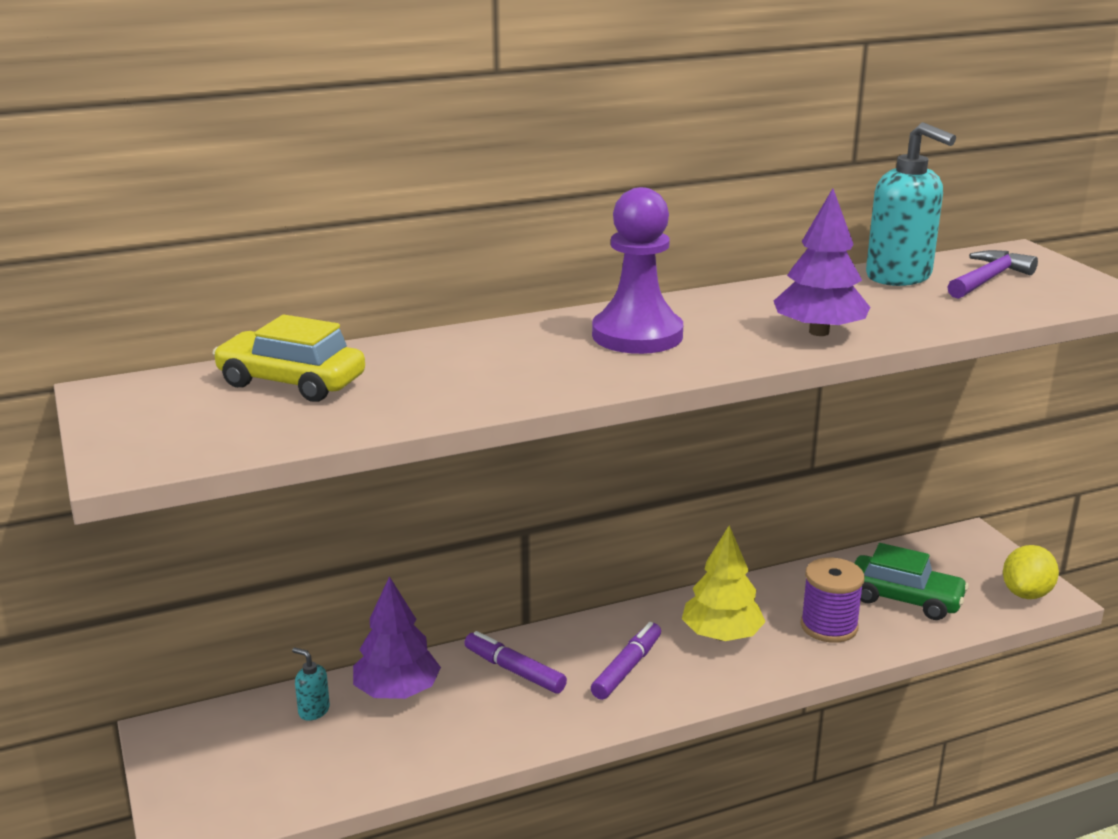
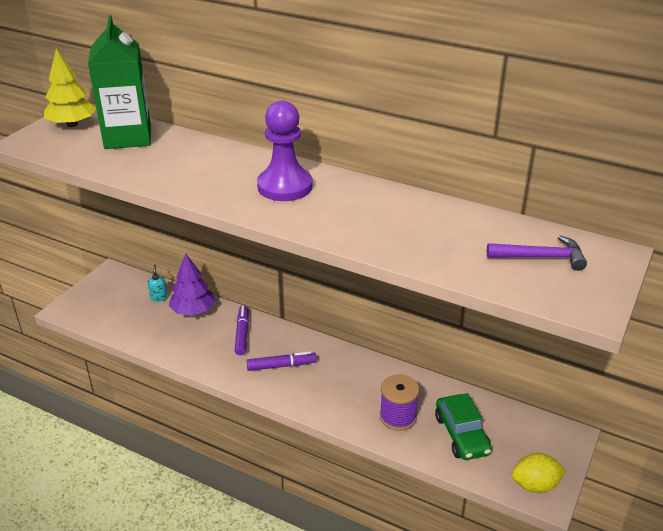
camera: 50 degrees right, 10 degrees up
yellow car [212,315,365,402] -> green carton [88,15,151,149]
yellow tree [682,525,766,641] -> yellow tree moved to [44,49,96,127]
purple tree [774,188,870,336] -> none
turquoise soap dispenser [866,122,956,286] -> none

